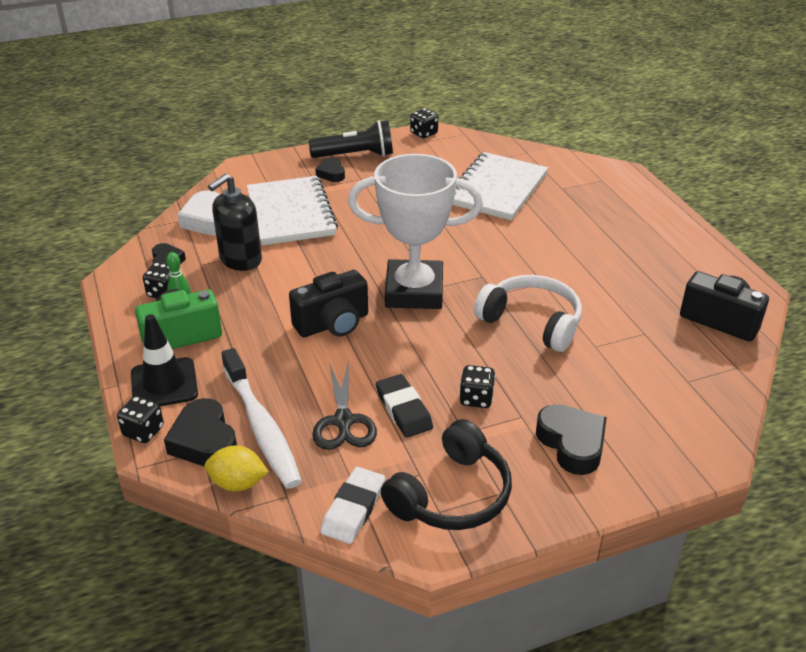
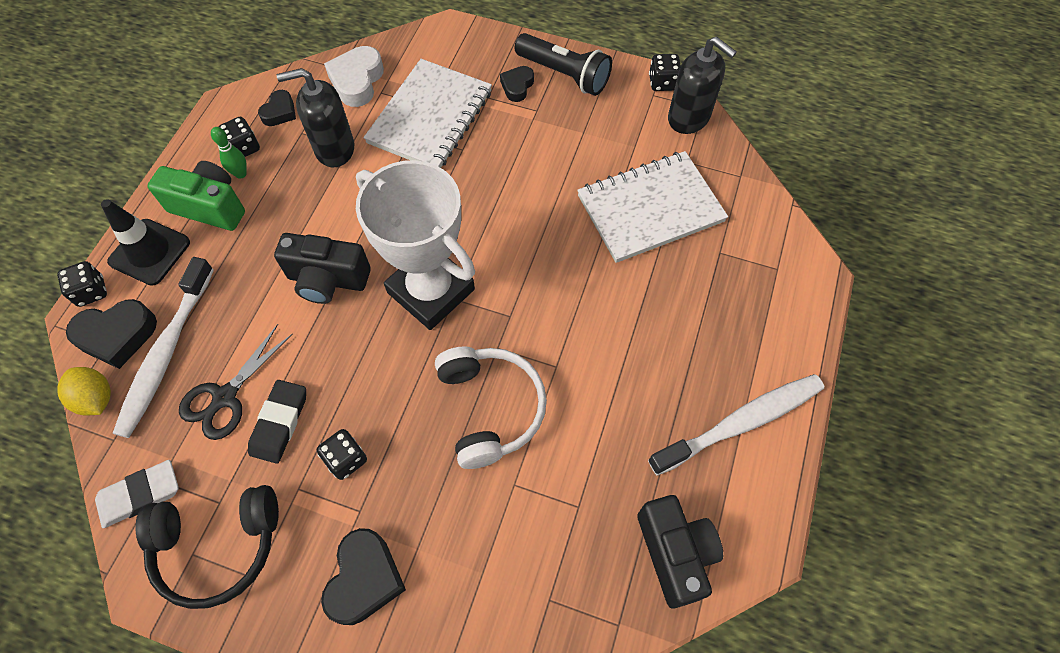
camera: 40 degrees right, 25 degrees up
black heart [164,398,237,466] -> black heart turned 120 degrees counterclockwise [66,299,157,369]
none -> white toothbrush [648,374,824,476]
none -> black soap dispenser [668,36,737,134]

